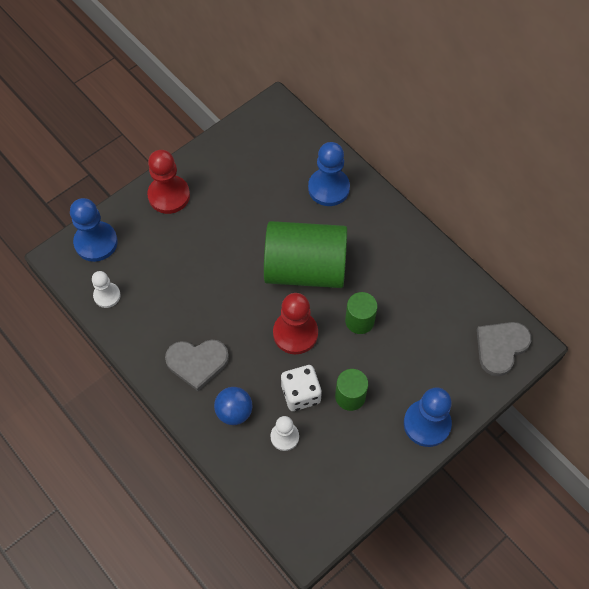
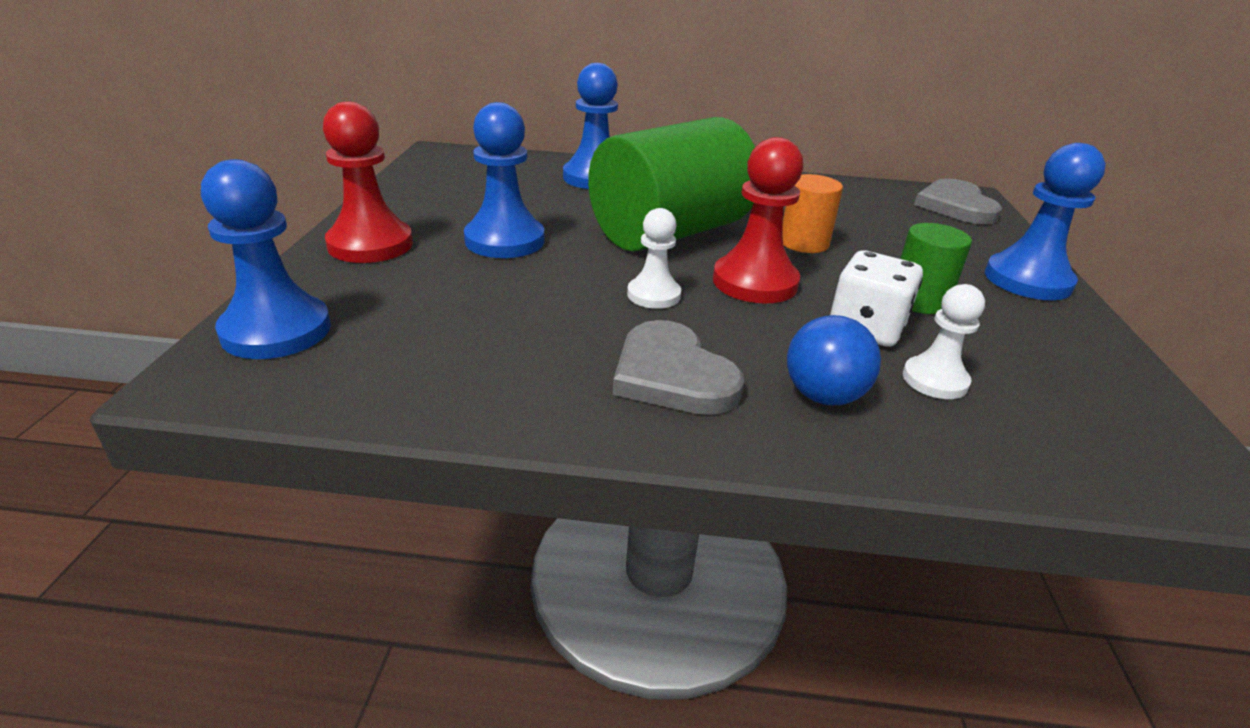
camera: 45 degrees left, 30 degrees down
white pawn [92,271,121,308] -> white pawn moved to [627,208,681,309]
grey heart [165,340,229,391] -> grey heart turned 105 degrees clockwise [613,320,744,415]
green cylinder [345,292,377,334] -> orange cylinder [782,174,843,253]
none -> blue pawn [464,102,545,258]

